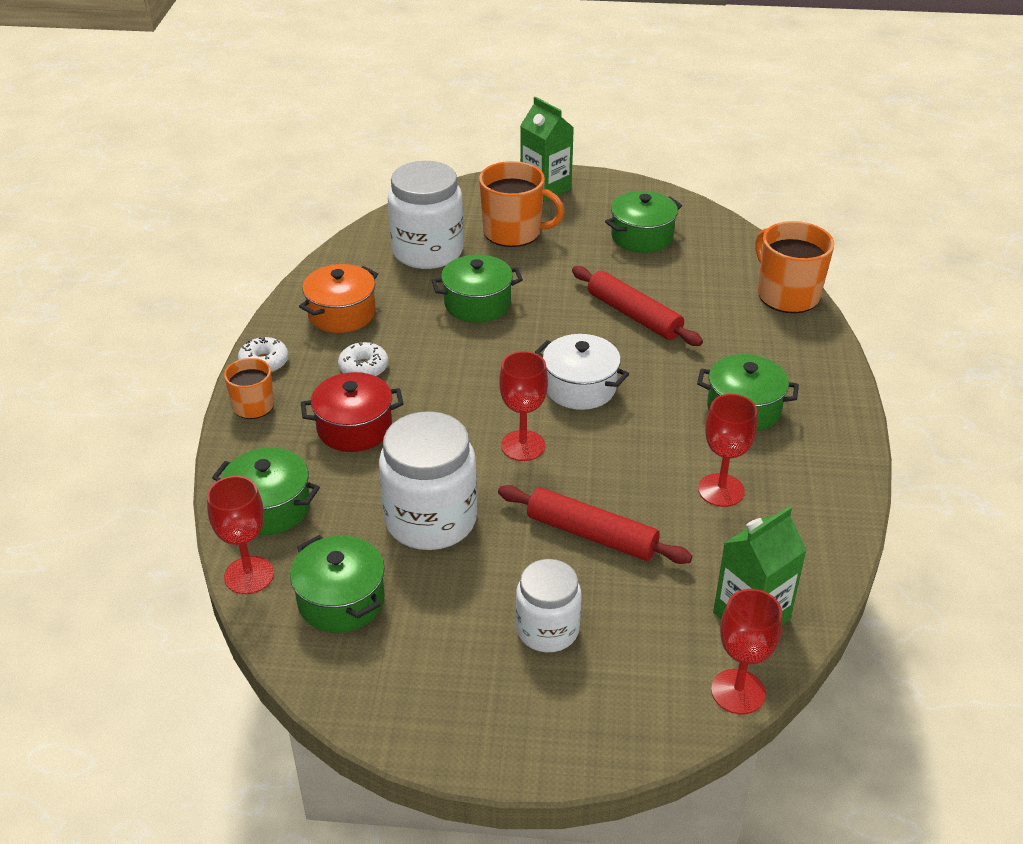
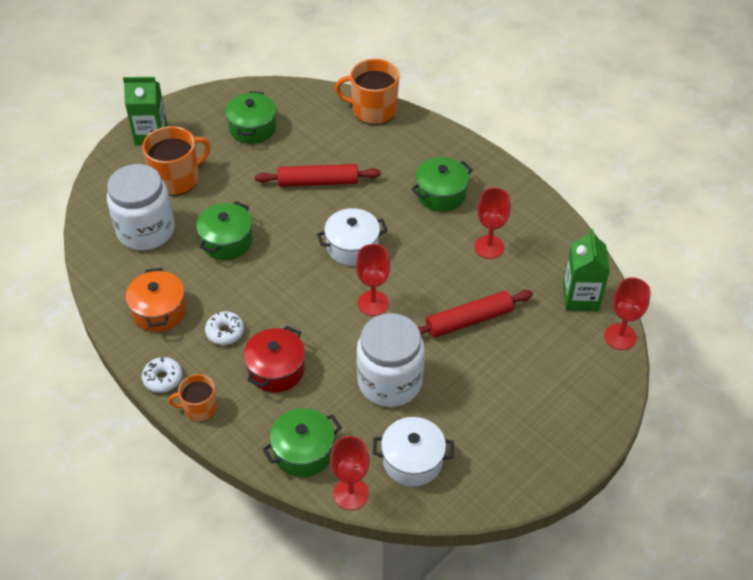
camera: 50 degrees left, 10 degrees up
green pot [290,535,385,633] -> white pot [373,417,454,486]
white jar [516,559,582,652] -> none

